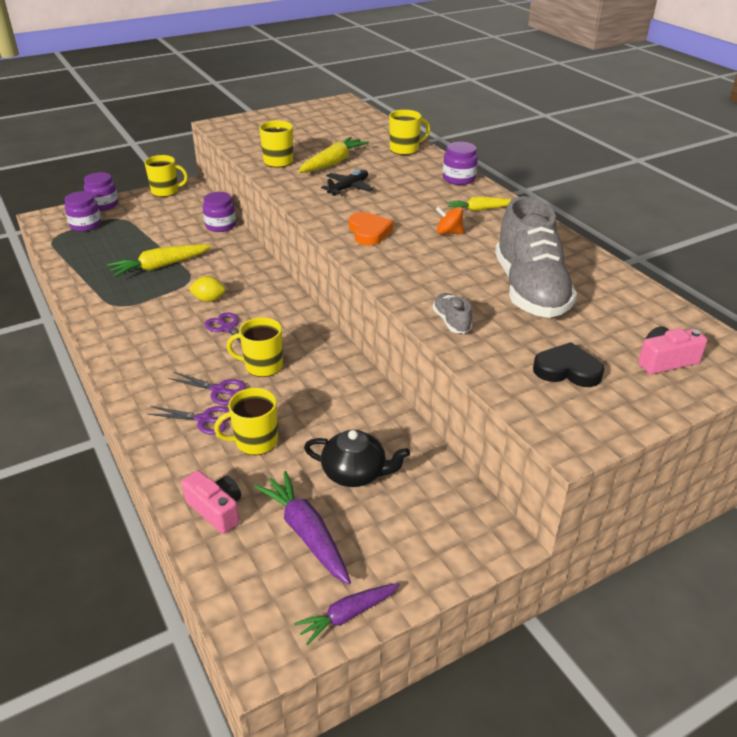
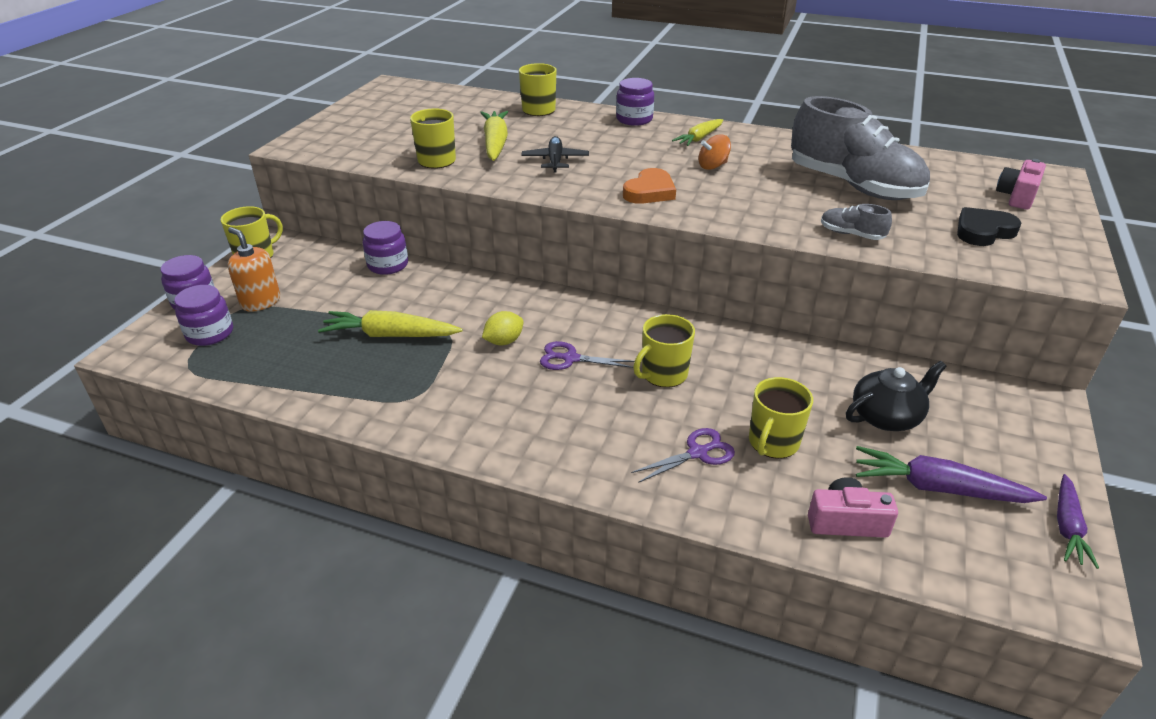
camera: 40 degrees left, 0 degrees up
yellow carrot [107,244,212,277] -> yellow carrot turned 75 degrees clockwise [318,310,463,337]
purple scissors [168,372,247,405] -> none
orange heart [349,212,393,246] -> orange heart turned 90 degrees clockwise [623,168,676,204]
none -> orange soap dispenser [228,227,280,312]

